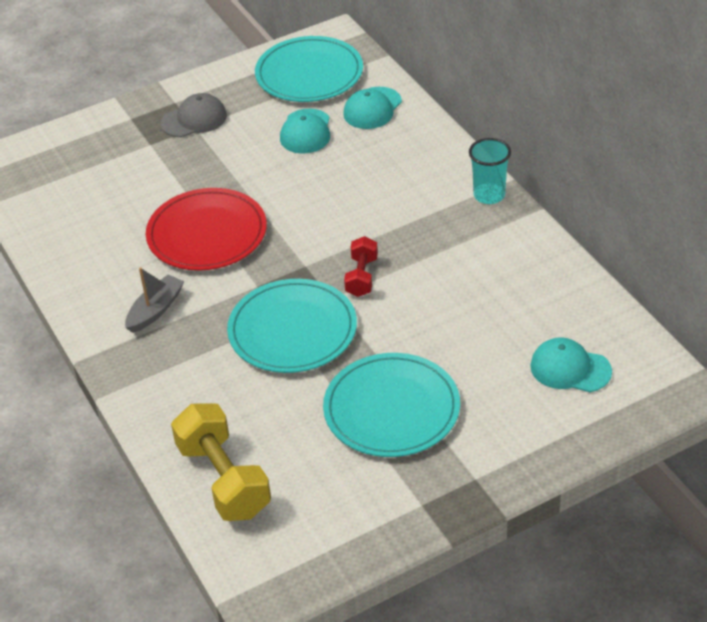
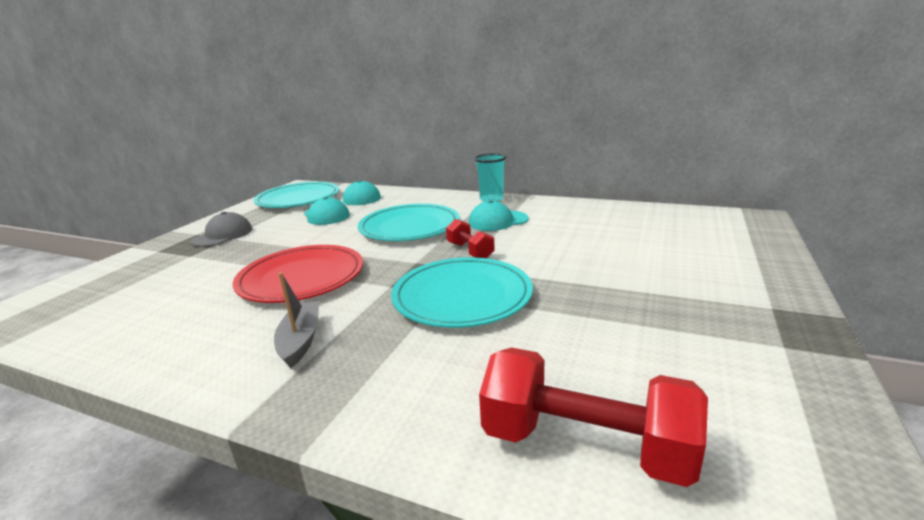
camera: 40 degrees left, 20 degrees down
yellow dumbbell [171,403,271,521] -> red dumbbell [479,347,708,487]
turquoise plate [323,353,460,457] -> turquoise plate moved to [358,204,459,241]
turquoise cap [530,337,612,392] -> turquoise cap moved to [469,200,529,231]

